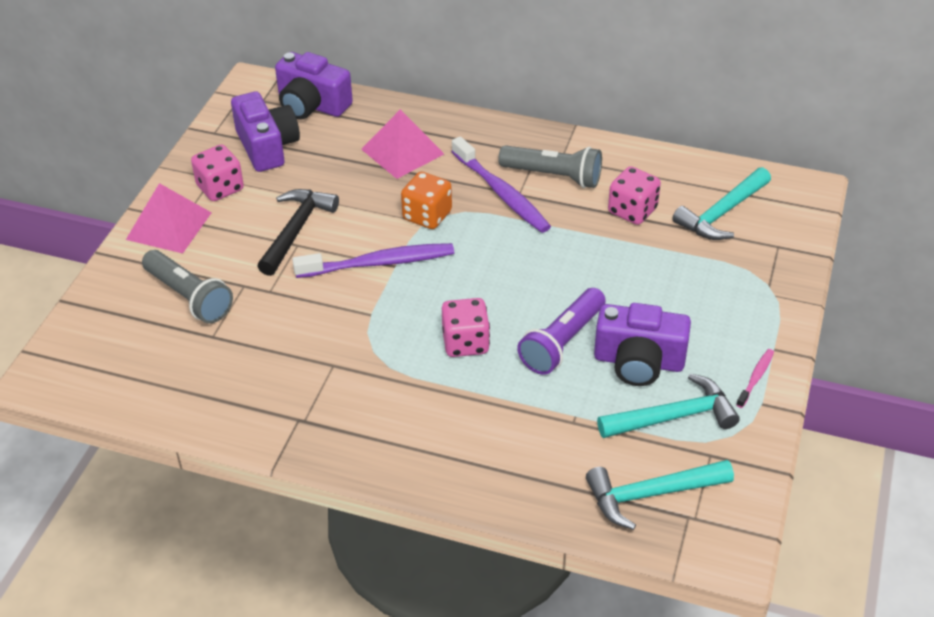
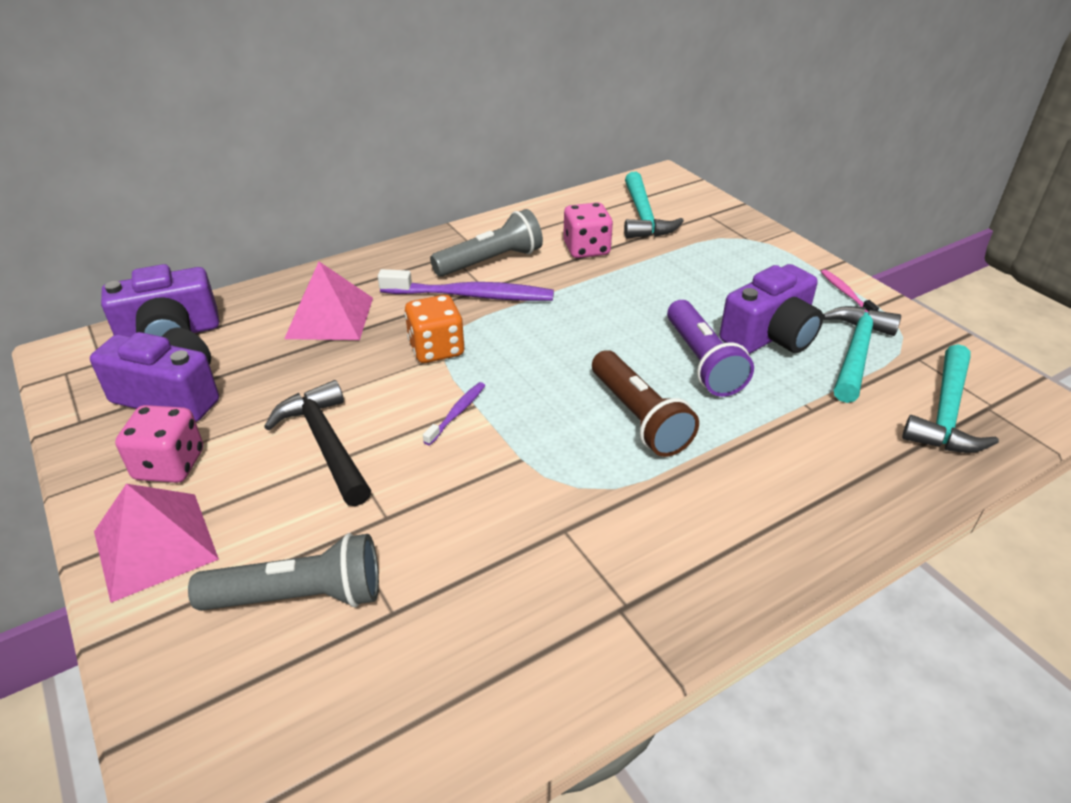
camera: 50 degrees left, 5 degrees down
purple toothbrush [292,243,454,278] -> purple toothbrush [423,382,485,445], size x0.48
pink dice [442,298,490,357] -> brown flashlight [592,350,699,457]

